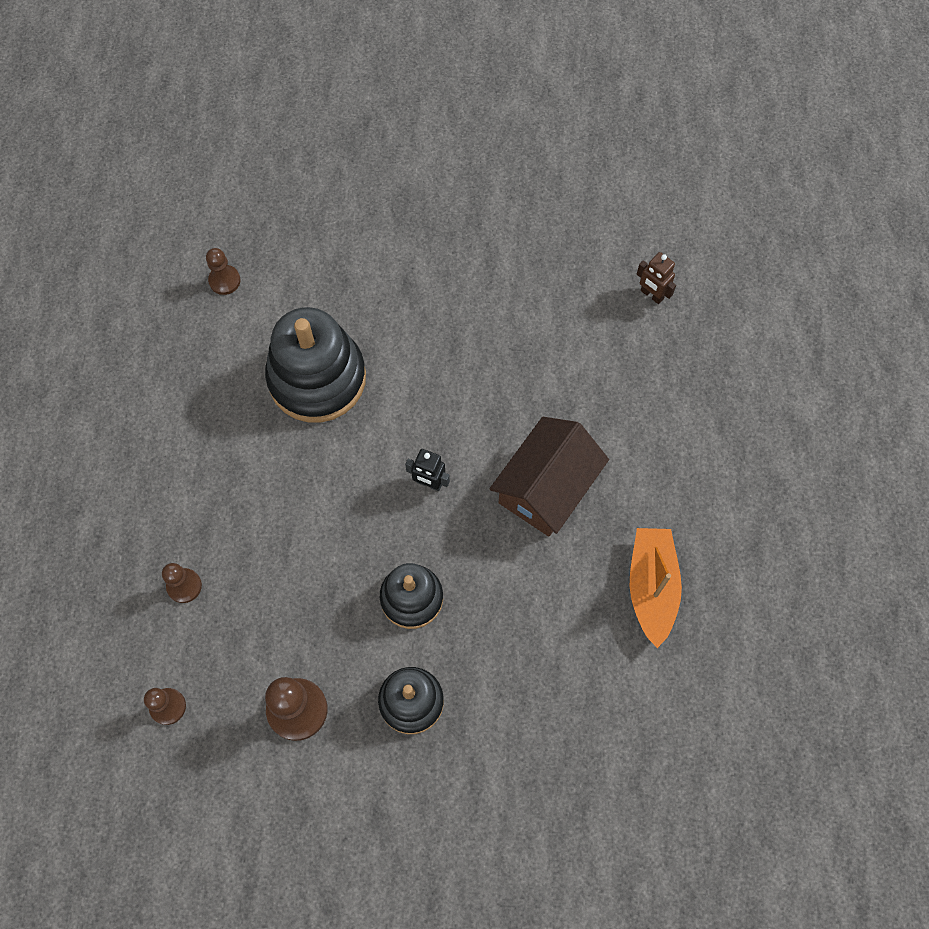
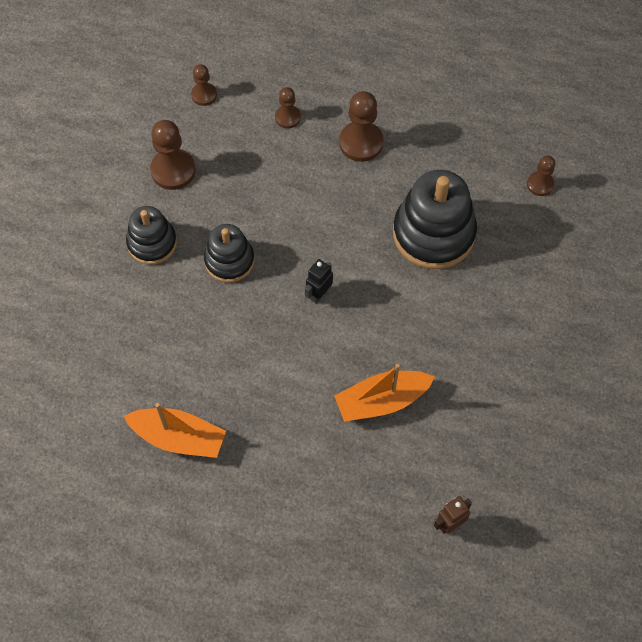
camera: 105 degrees right, 5 degrees down
brown house [490,417,609,536] -> none
none -> orange boat [334,364,435,422]
none -> brown pawn [339,91,383,162]

